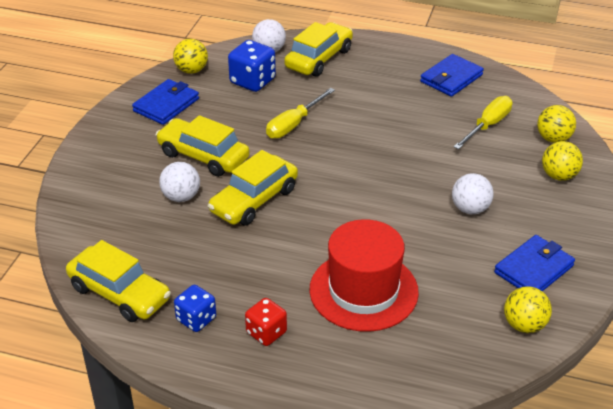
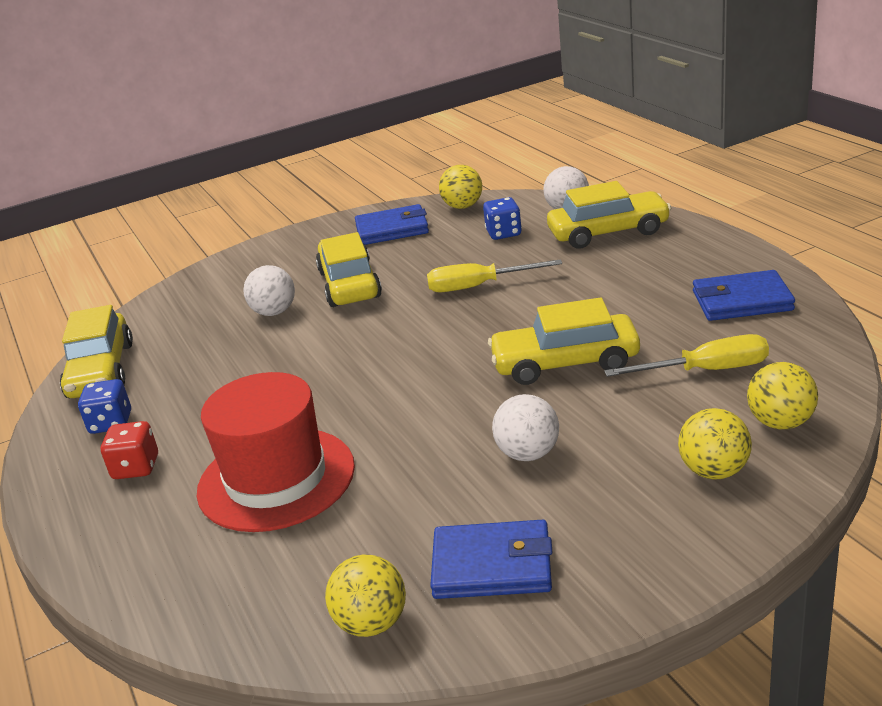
camera: 50 degrees right, 10 degrees down
yellow car [208,150,298,226] -> yellow car moved to [488,297,640,385]
blue dice [228,40,276,92] -> blue dice [483,197,522,240], size x0.66

